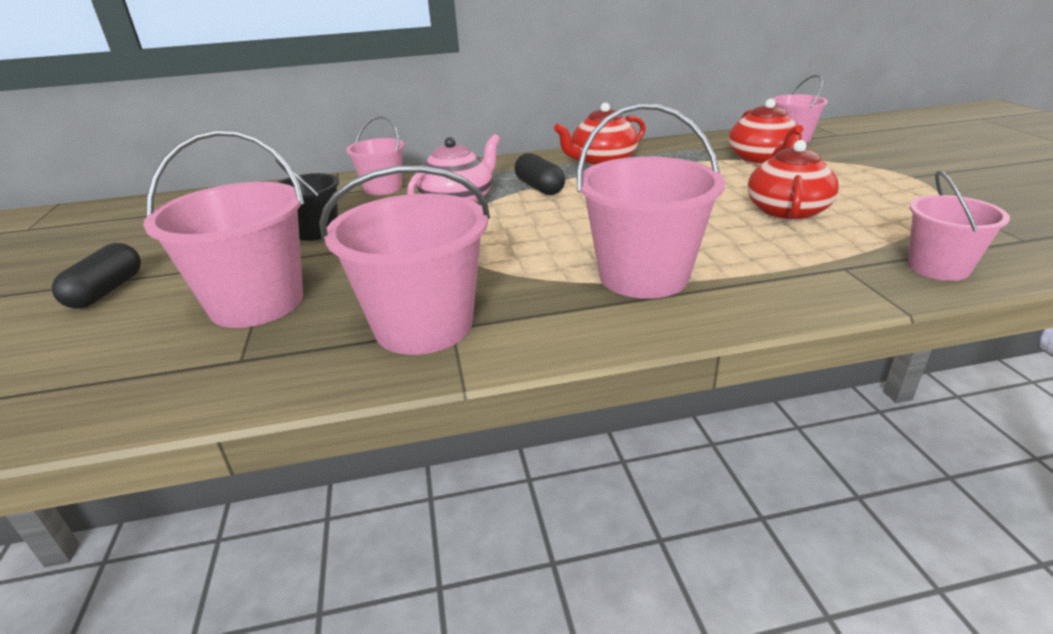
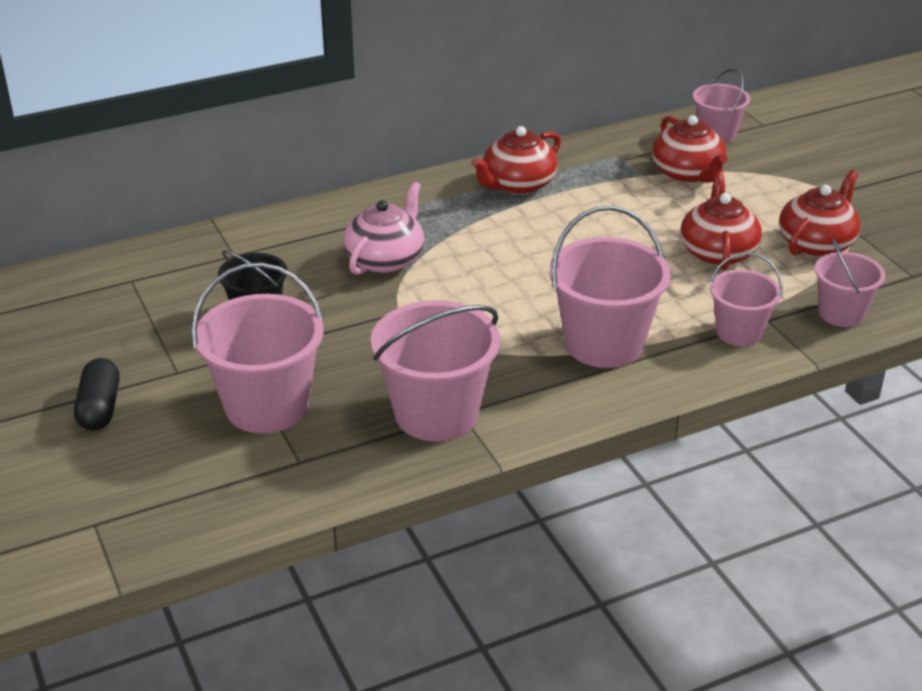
camera: 15 degrees left, 5 degrees up
pink bucket [346,116,405,195] -> pink bucket moved to [710,252,783,346]
black capsule [515,153,565,195] -> none
none -> red teapot [779,170,861,257]

